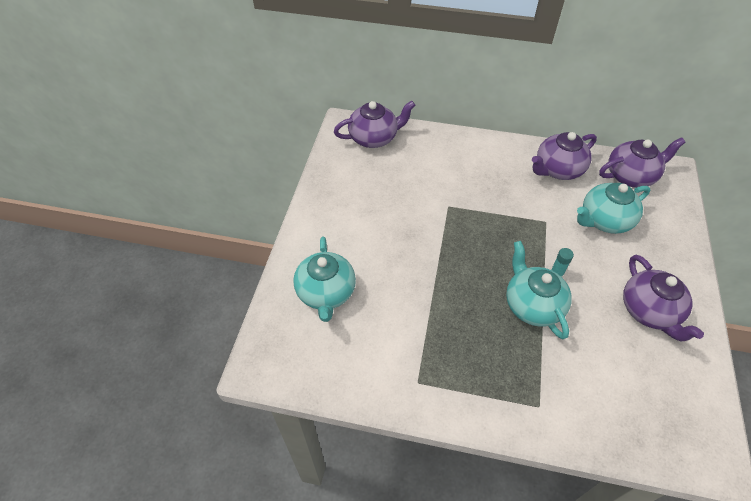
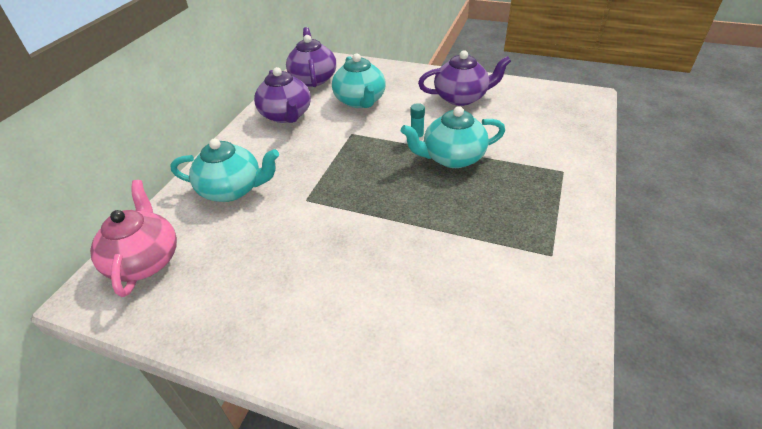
camera: 80 degrees left, 10 degrees down
turquoise teapot [293,237,356,322] -> turquoise teapot moved to [170,139,279,202]
purple teapot [334,101,415,148] -> pink teapot [90,180,177,297]

